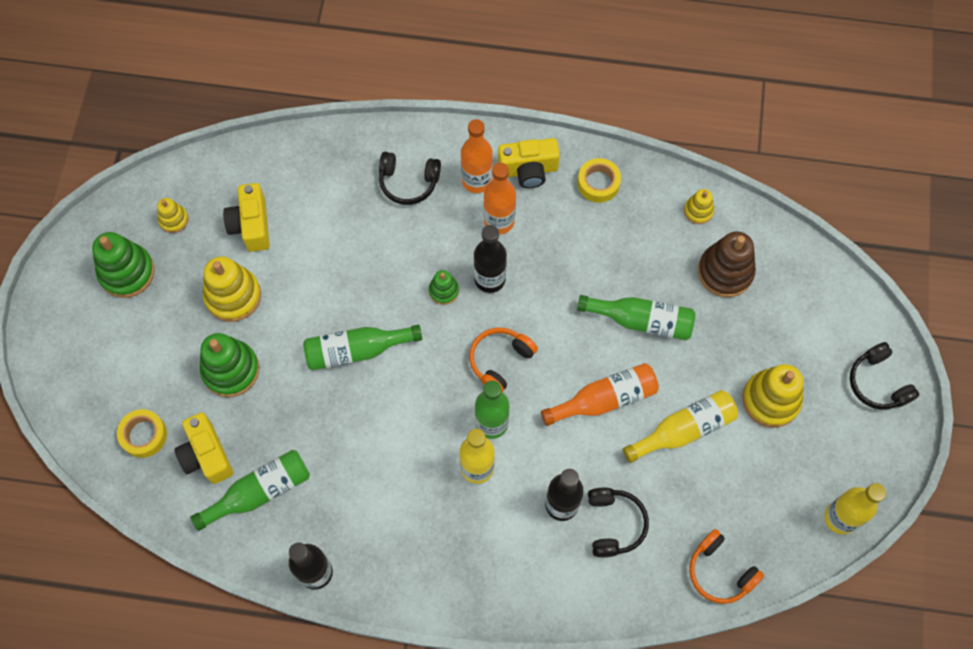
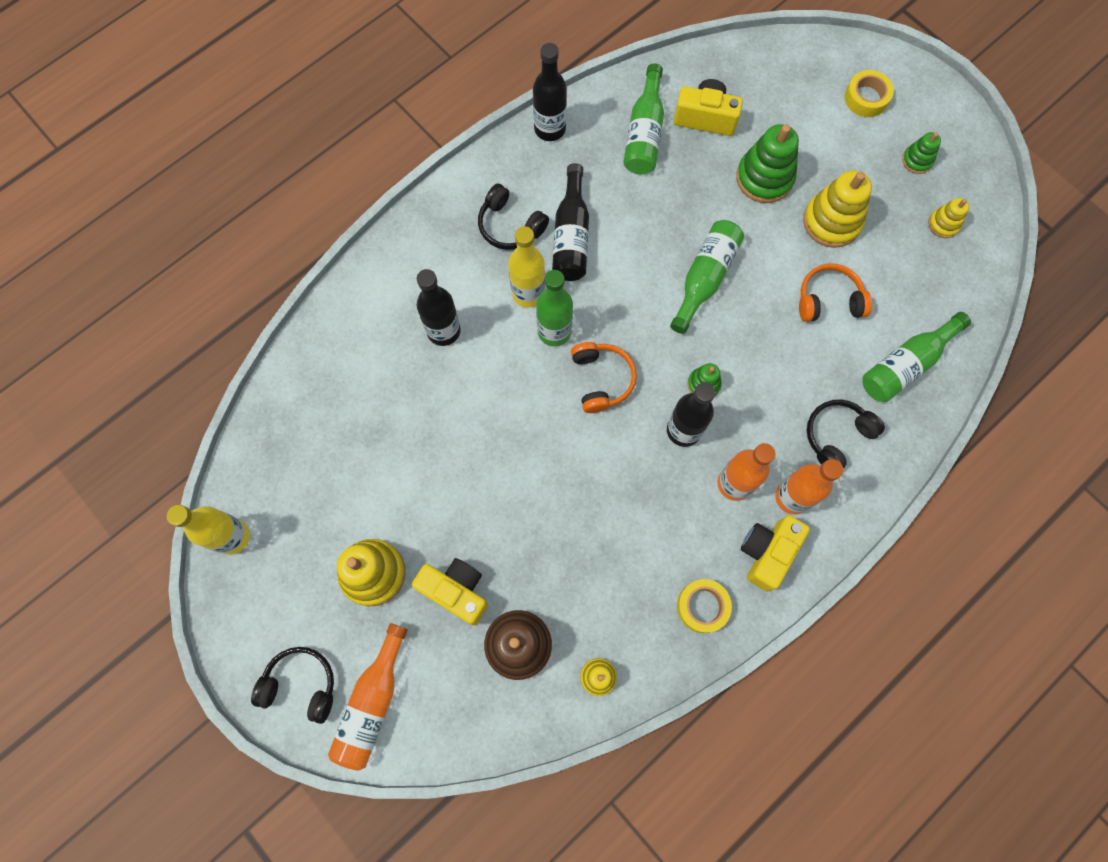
camera: 130 degrees right, 5 degrees up
green stacking toy [92,232,155,298] -> green stacking toy [902,132,941,174], size x0.54
yellow tape [117,409,167,458] -> yellow tape moved to [845,70,894,117]
yellow camera [223,183,270,252] -> yellow camera moved to [412,558,488,625]
orange bottle [541,363,659,426] -> orange bottle moved to [328,623,408,771]
green bottle [577,295,696,341] -> green bottle moved to [862,312,971,402]
black headphones [588,488,649,557] -> black headphones moved to [478,184,549,250]
yellow bottle [623,390,738,463] -> none
orange headphones [689,529,764,604] -> orange headphones moved to [799,263,872,322]
none -> black bottle [552,163,589,281]

